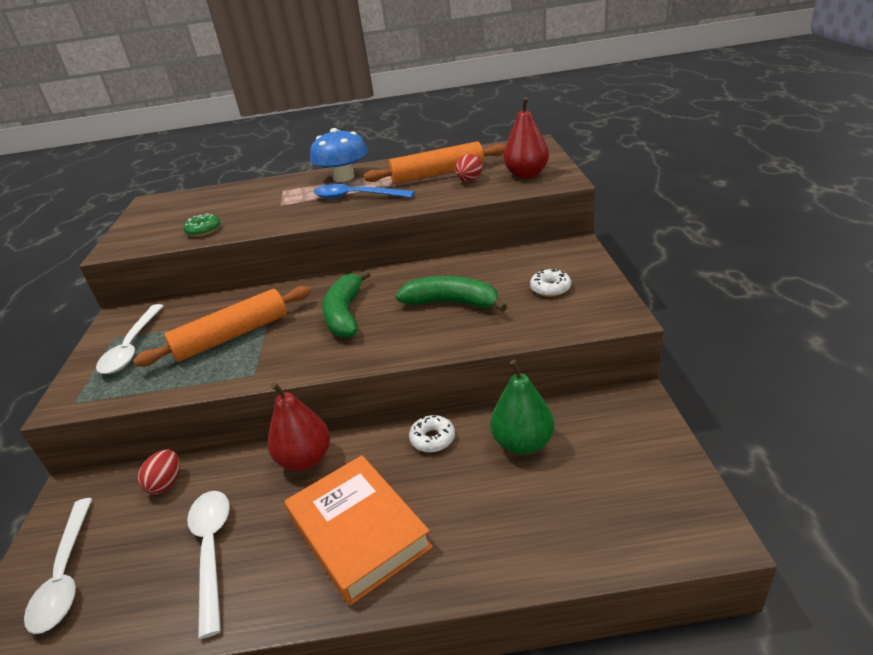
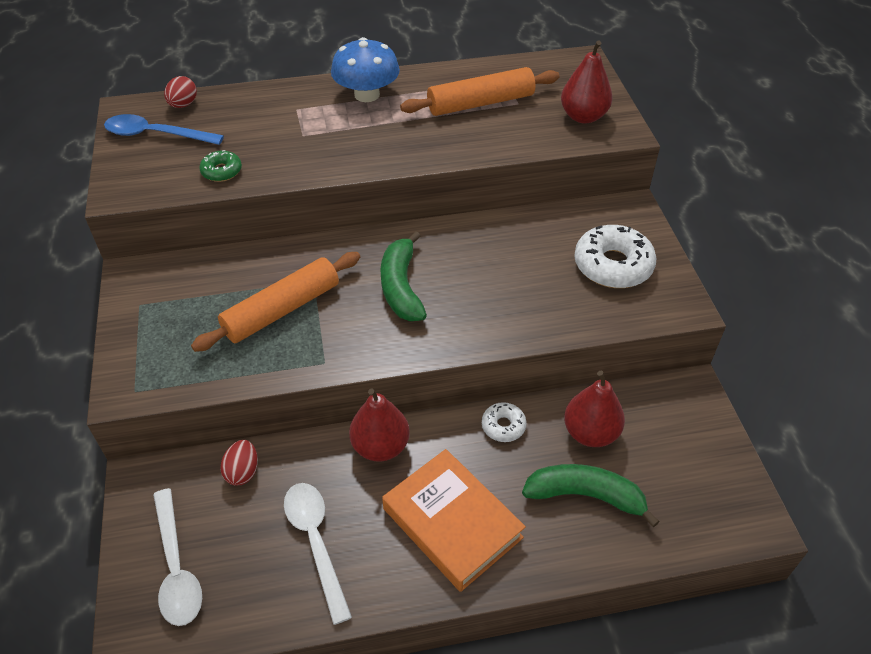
camera: 10 degrees left, 15 degrees up
white spoon [96,304,164,374] -> none
blue spoon [314,184,415,199] -> blue spoon moved to [104,114,224,145]
green banana [396,276,507,312] -> green banana moved to [522,464,660,527]
red egg [455,154,482,181] -> red egg moved to [164,76,197,108]
green pear [490,360,554,455] -> red pear [564,371,625,447]
white donut [530,269,571,297] -> white donut [574,225,656,288], size x1.92

